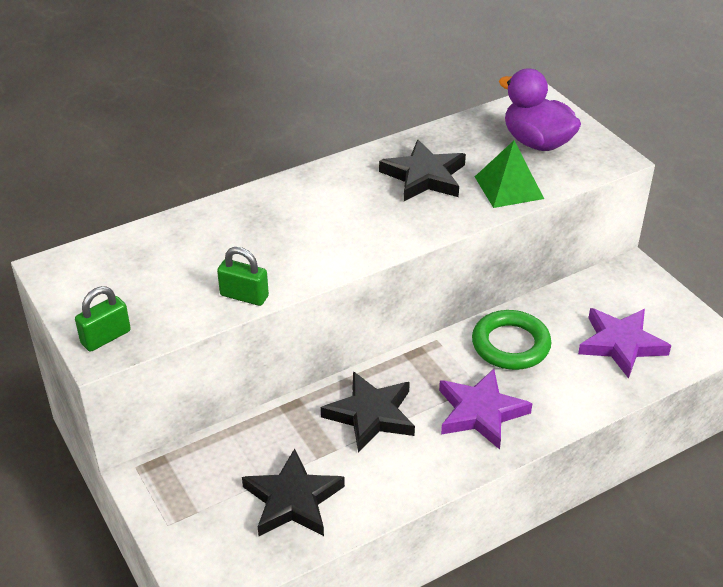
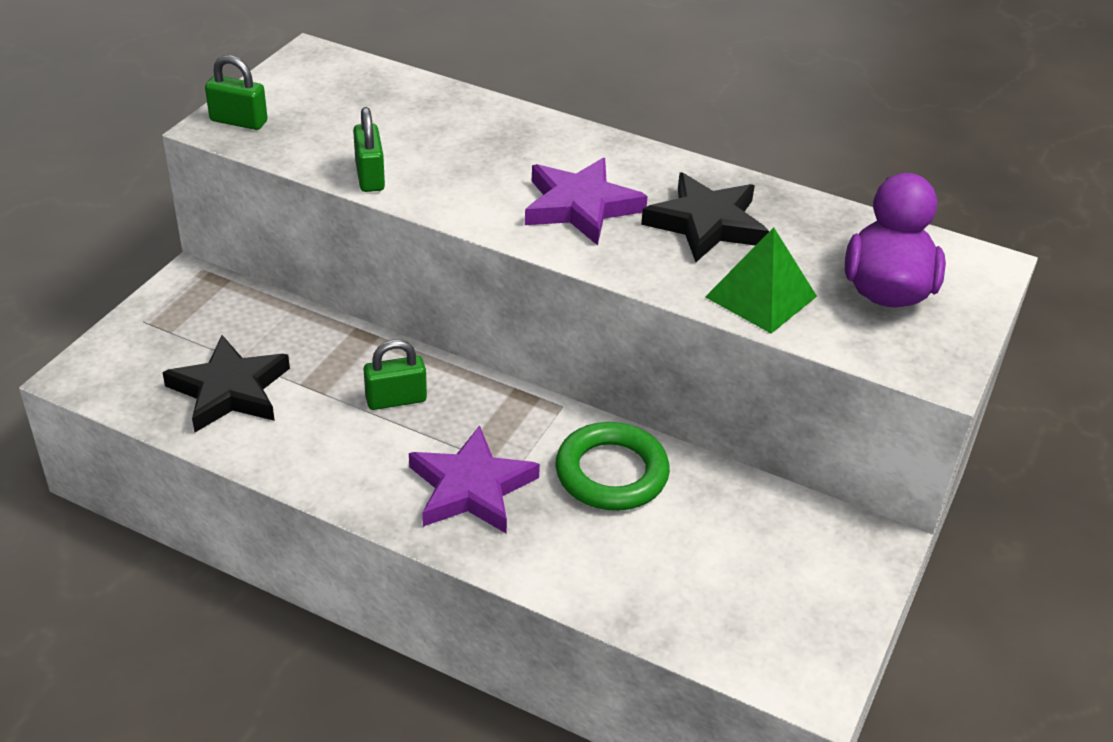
camera: 55 degrees right, 0 degrees up
black star [321,371,415,453] -> green padlock [364,340,427,410]
purple star [578,308,671,379] -> purple star moved to [525,158,648,245]

